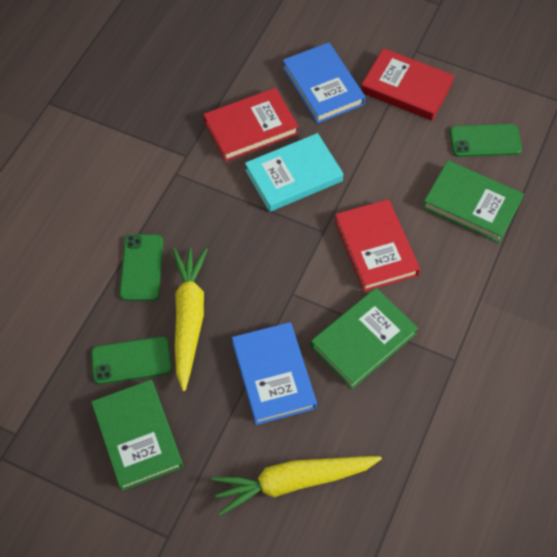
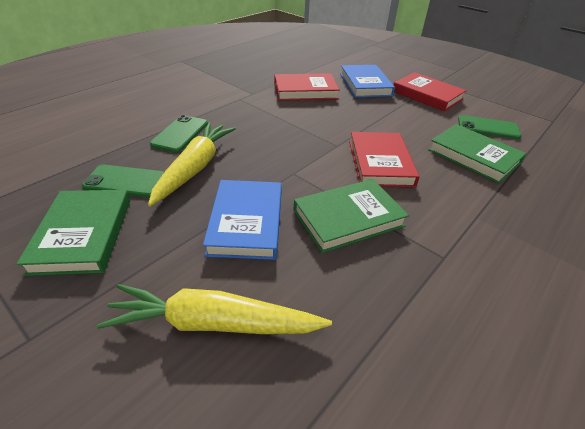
camera: 15 degrees right, 20 degrees down
turquoise book [245,133,343,212] -> none

